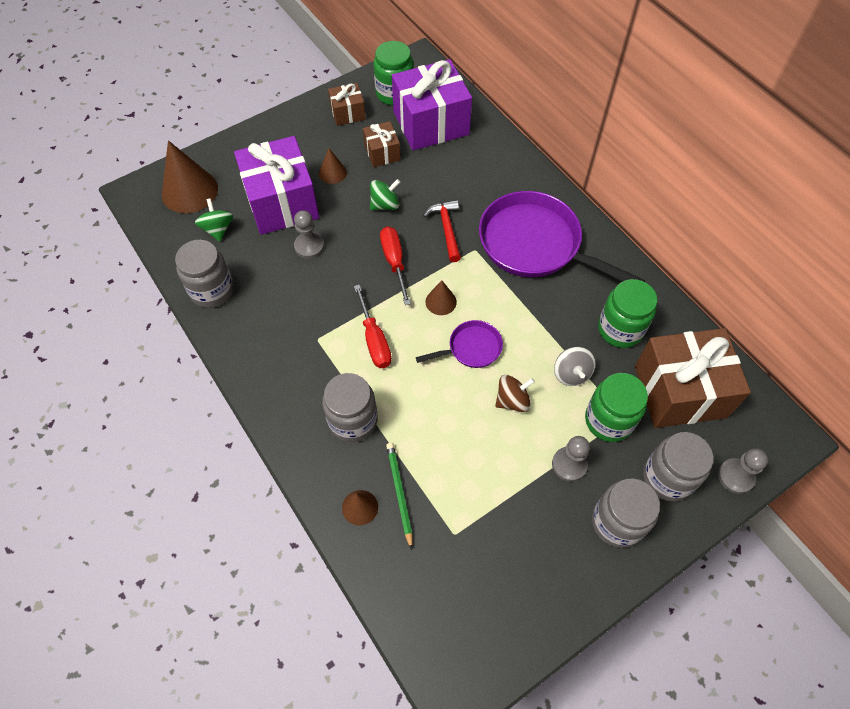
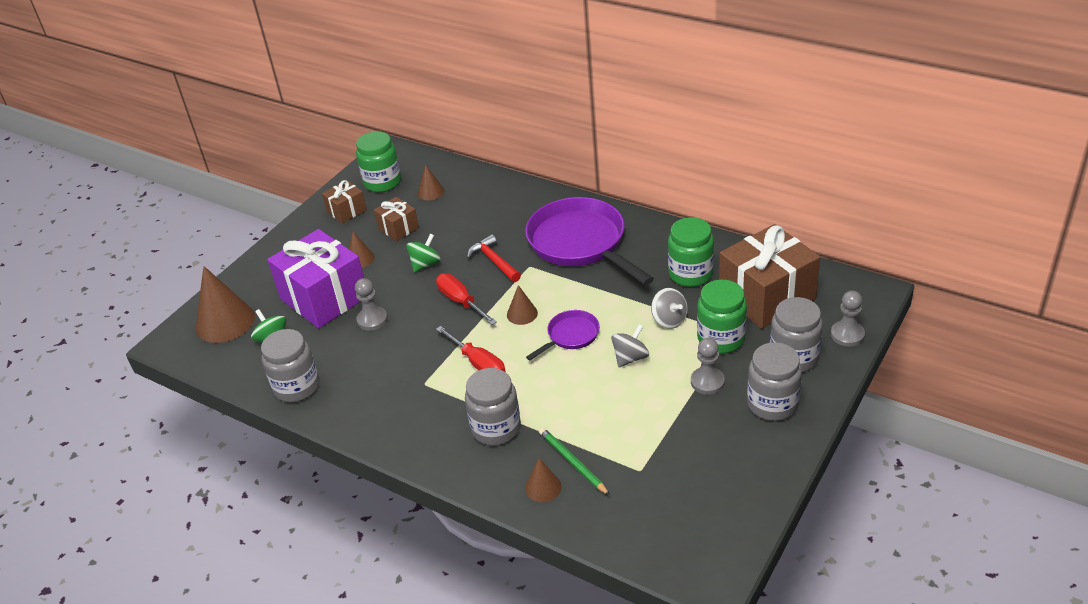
camera: 20 degrees left, 20 degrees down
purple gift [392,59,472,150] -> brown cone [418,165,444,200]
purple pan [479,191,645,282] -> purple pan turned 45 degrees clockwise [525,197,654,285]
brown spinning top [495,375,535,412] -> grey spinning top [611,325,649,367]

